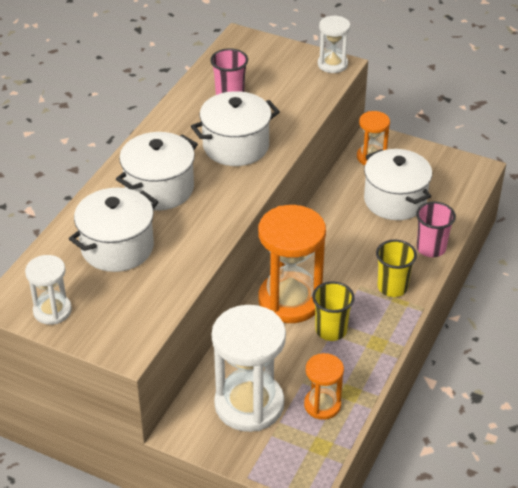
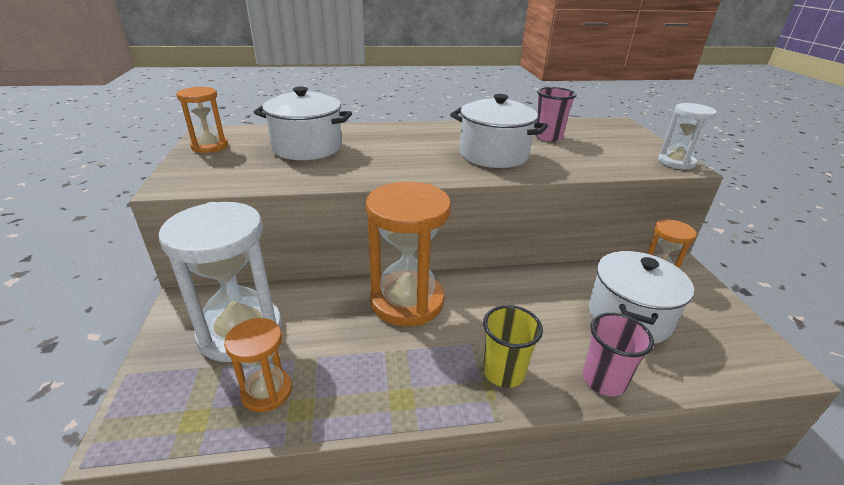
camera: 55 degrees right, 10 degrees down
white hourglass [25,255,72,325] -> orange hourglass [176,87,228,153]
white pot [116,132,198,211] -> none
yellow cup [312,281,355,341] -> none

